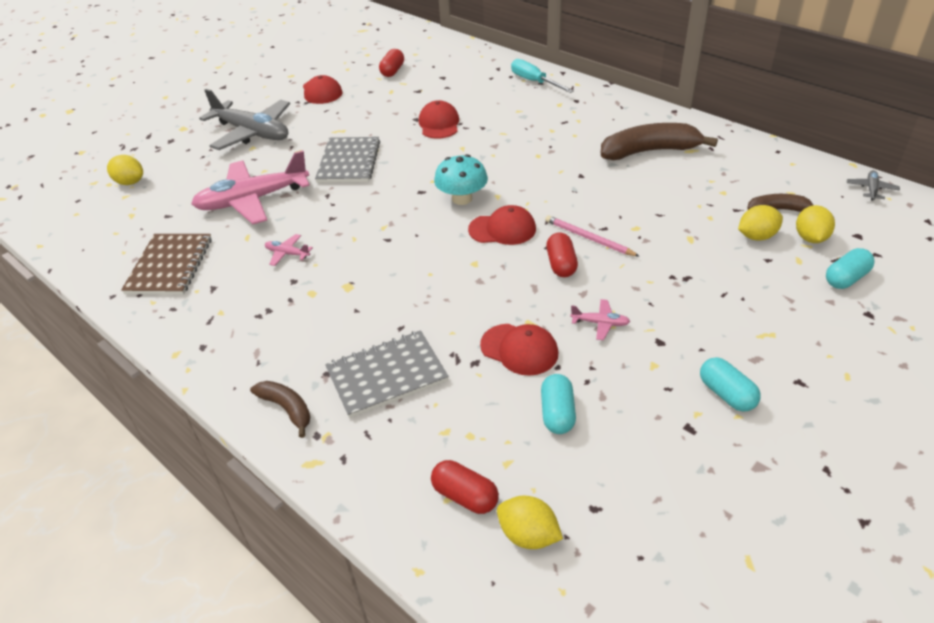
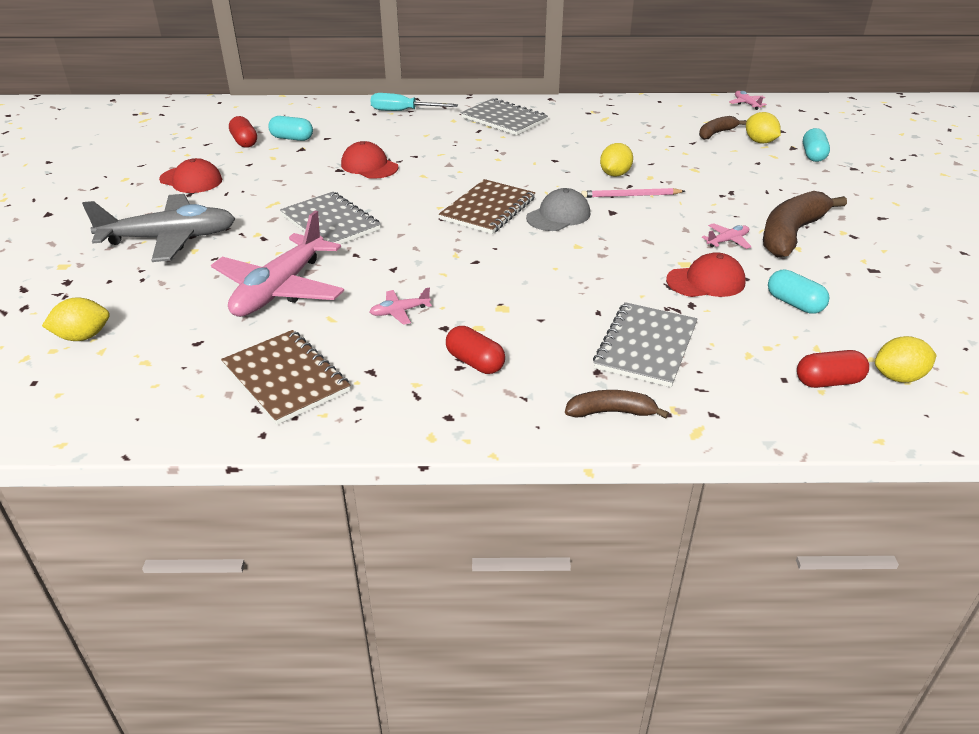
camera: 45 degrees left, 5 degrees down
turquoise mushroom [434,154,488,205] -> brown notebook [439,179,535,234]
red cap [468,205,536,245] -> grey cap [526,188,590,231]
red capsule [546,232,578,277] -> red capsule moved to [446,326,505,374]
brown banana [601,123,718,160] -> brown banana moved to [763,191,847,258]
turquoise capsule [700,357,761,412] -> turquoise capsule moved to [268,116,313,141]
yellow lemon [738,205,783,241] -> yellow lemon moved to [600,143,633,177]
grey plane [847,170,900,201] -> pink plane [729,91,767,110]
none -> grey notebook [461,98,548,135]

